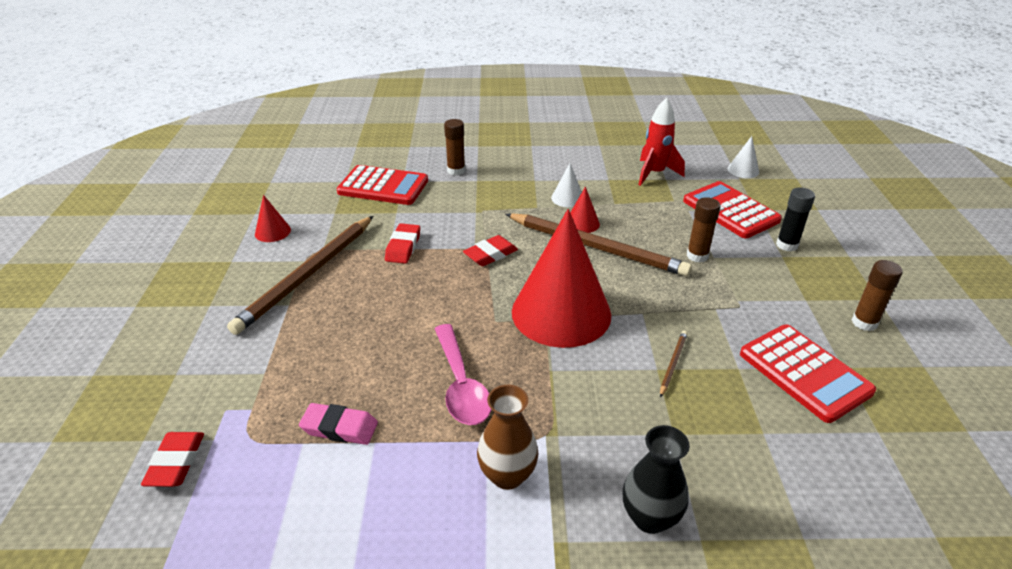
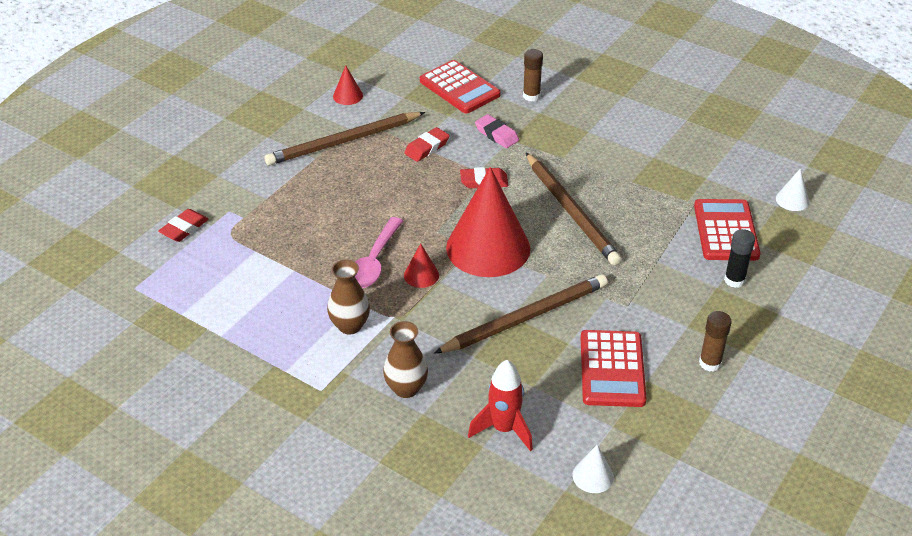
camera: 35 degrees right, 5 degrees up
pink eraser [299,403,378,445] -> pink eraser moved to [475,114,519,148]
white cone [551,163,582,207] -> white cone moved to [572,445,614,493]
red cone [570,187,600,233] -> red cone moved to [404,243,439,288]
black vase [623,425,690,534] -> brown vase [383,321,428,398]
red rocket [638,98,685,186] -> red rocket moved to [468,360,533,451]
brown pencil [660,331,688,398] -> brown pencil [434,274,608,354], size x2.46
brown glue stick [687,197,721,263] -> none

